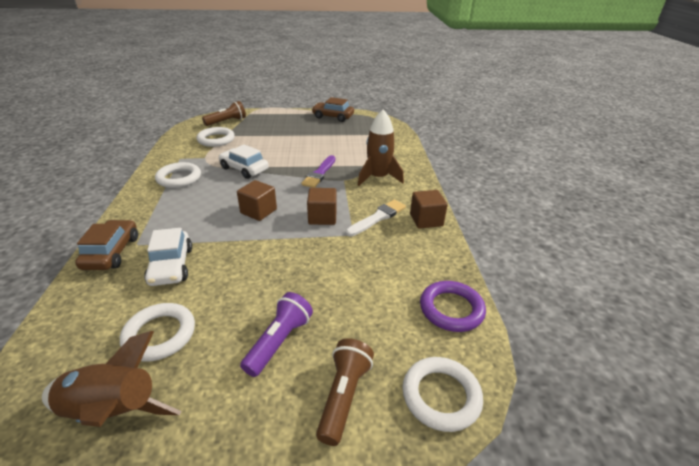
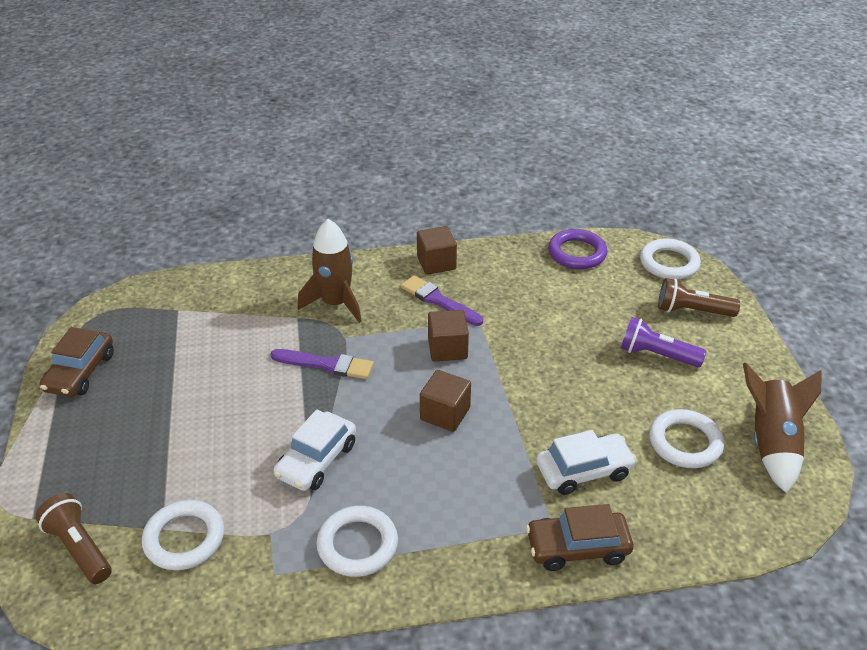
camera: 95 degrees left, 5 degrees up
white brush [346,200,406,237] -> purple brush [401,275,483,326]

